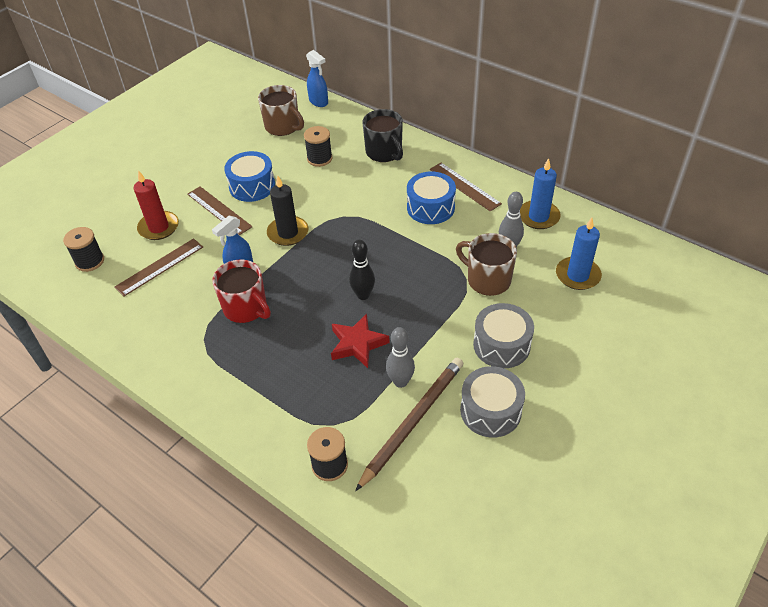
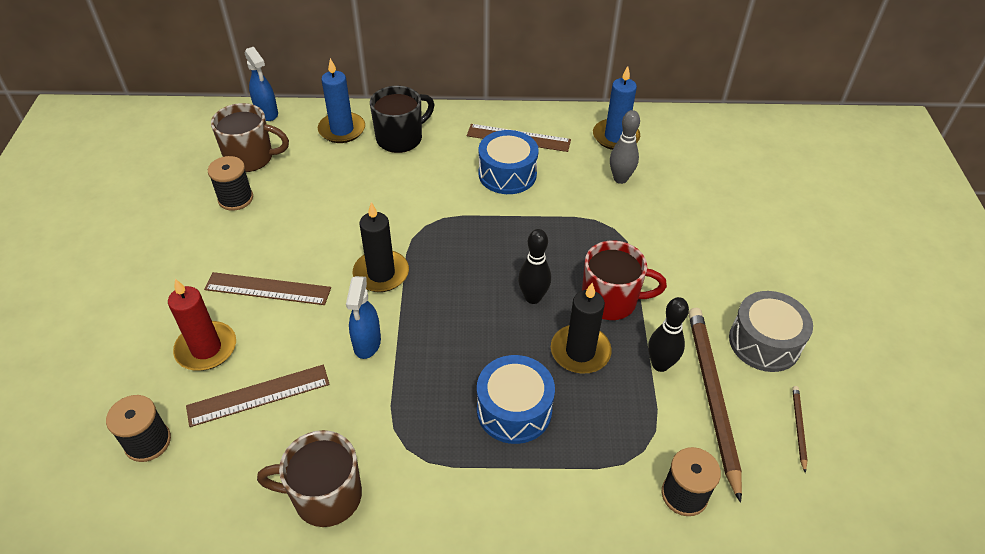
camera: 40 degrees left, 0 degrees up
brown ruler [114,238,203,297] -> brown ruler turned 60 degrees clockwise [186,365,330,427]
red mug [212,259,271,323] -> red mug moved to [582,240,667,320]
blue drum [224,151,275,202] -> blue drum moved to [477,355,555,444]
black spool [304,126,333,167] -> black spool moved to [208,156,253,211]
blue spray bottle [306,50,328,107] -> blue spray bottle turned 45 degrees clockwise [245,47,278,121]
red star [331,314,390,368] -> black candle [551,283,612,374]
black mug [363,109,403,162] -> black mug turned 60 degrees counterclockwise [370,86,434,153]
grey bowling pin [386,327,415,388] -> black bowling pin [648,297,689,372]
brown mug [456,233,517,296] -> brown mug moved to [257,430,362,527]
grey drum [473,303,534,368] -> none
blue candle [556,218,602,290] -> blue candle moved to [318,58,365,143]
none -> brown pencil [792,386,808,473]

